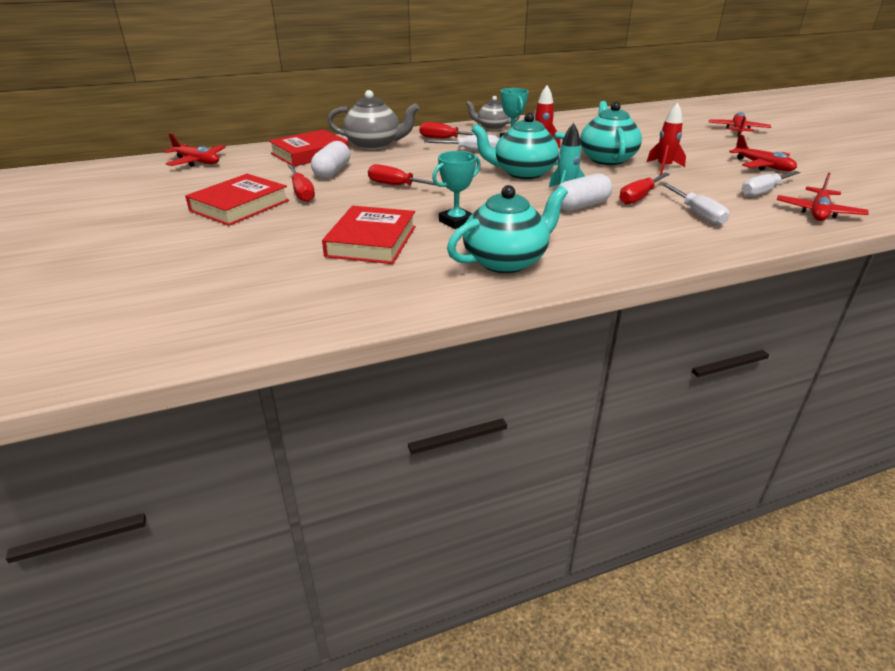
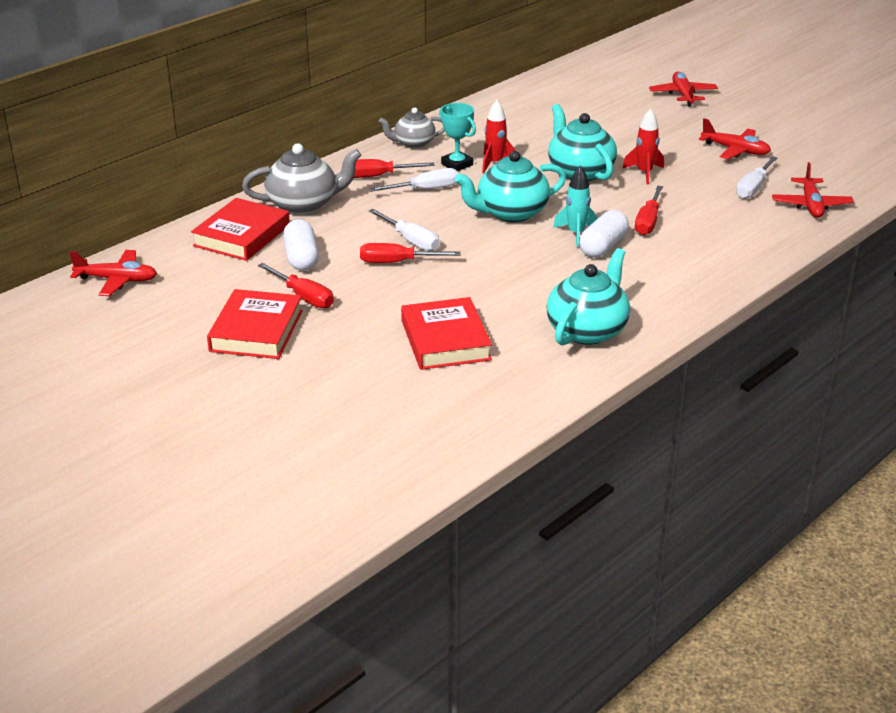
camera: 25 degrees left, 0 degrees up
turquoise trophy [432,151,481,229] -> none
white screwdriver [662,183,730,225] -> white screwdriver moved to [369,209,440,251]

